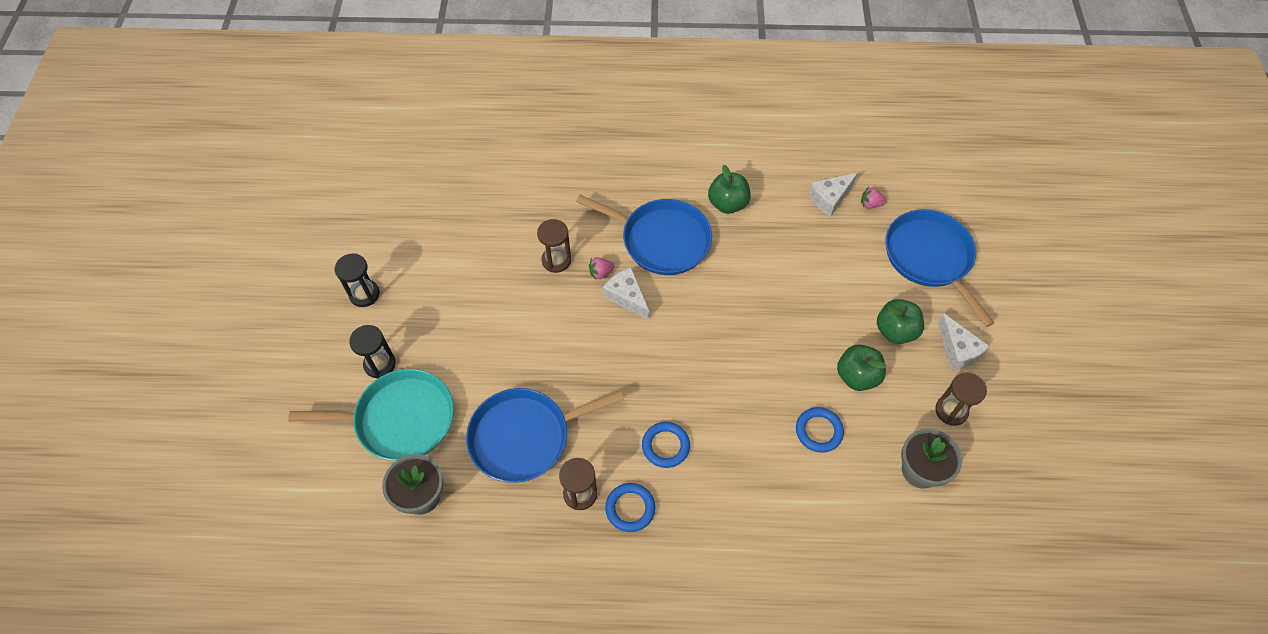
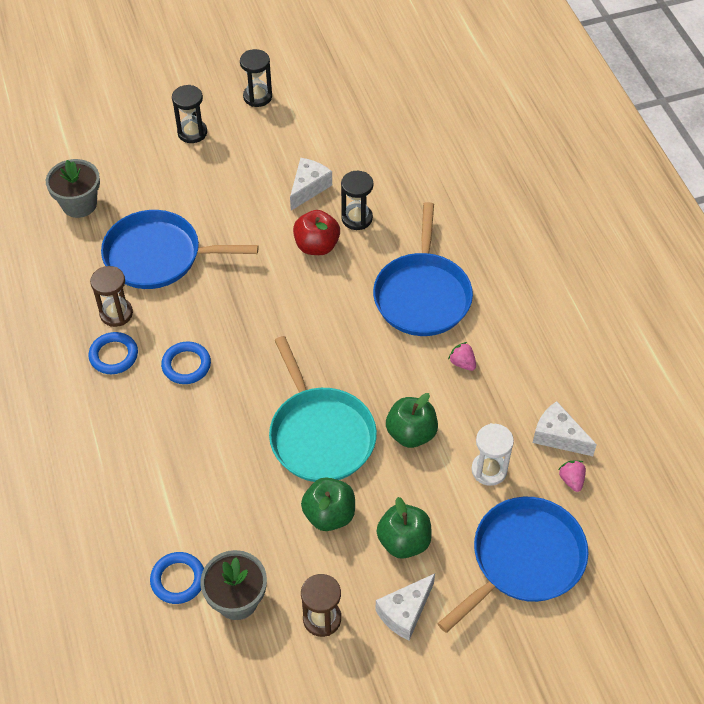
camera: 70 degrees right, 5 degrees down
turquoise pan [288,369,454,461] -> turquoise pan moved to [269,336,377,482]
blue pan [466,388,624,483] -> blue pan turned 45 degrees counterclockwise [101,210,259,289]
brown hourglass [537,219,571,273] -> black hourglass [341,171,373,230]
pink strawberry [589,257,615,280] -> pink strawberry moved to [448,342,476,371]
white cheese [603,267,649,320] -> white cheese moved to [290,158,332,211]
green apple [708,165,751,214] -> green apple moved to [386,393,438,448]
blue ring [796,407,844,453] -> blue ring moved to [150,552,204,604]
none -> red apple [293,210,340,255]
none -> white hourglass [471,423,514,486]

